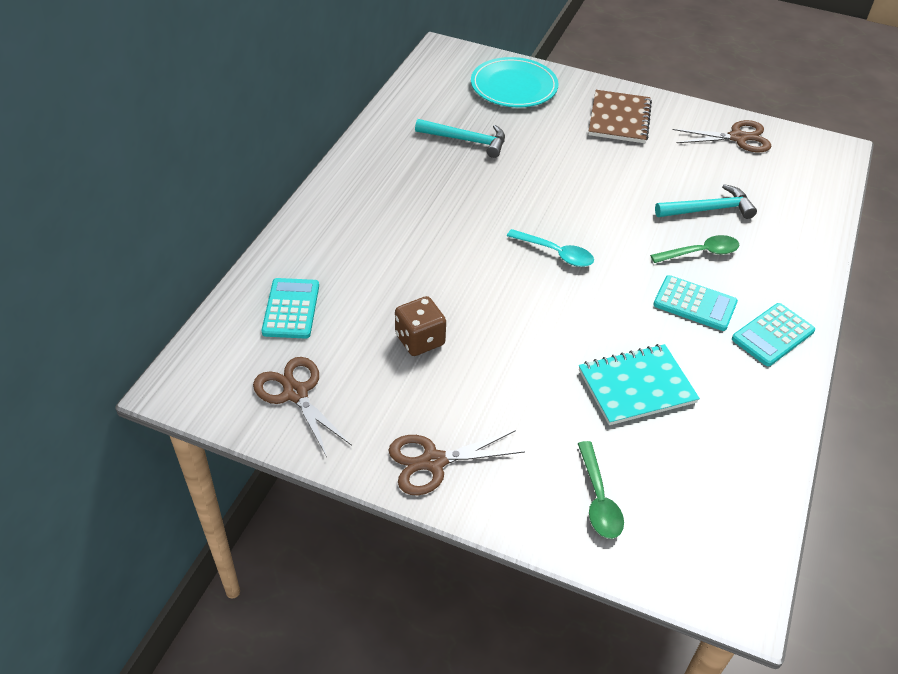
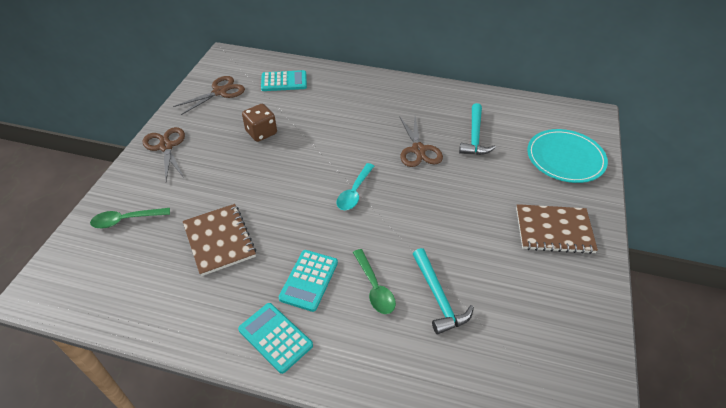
camera: 85 degrees right, 0 degrees up
turquoise notebook [579,344,700,425] -> brown notebook [183,204,256,276]
brown scissors [673,120,771,152] -> brown scissors moved to [399,116,443,167]

